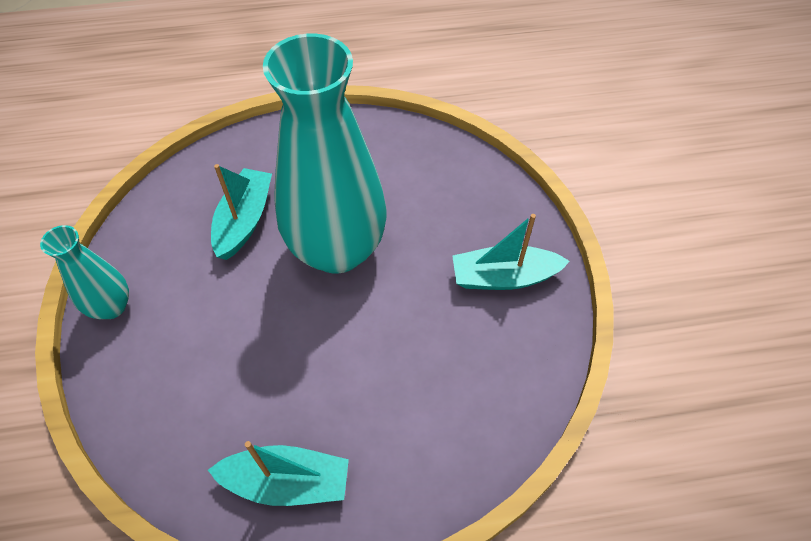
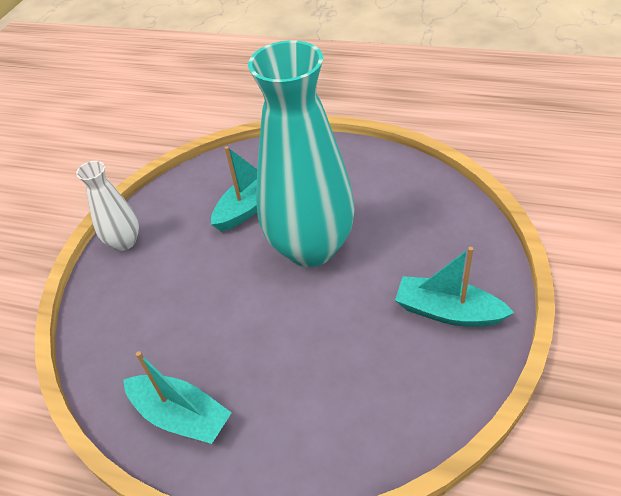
camera: 30 degrees right, 10 degrees down
turquoise vase [40,225,129,319] -> white vase [76,161,139,251]

